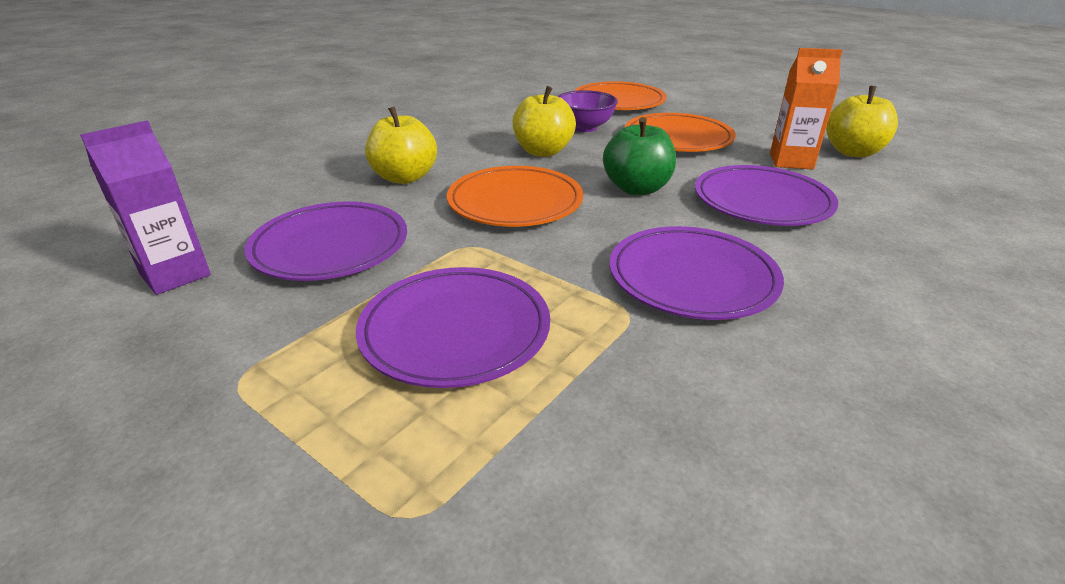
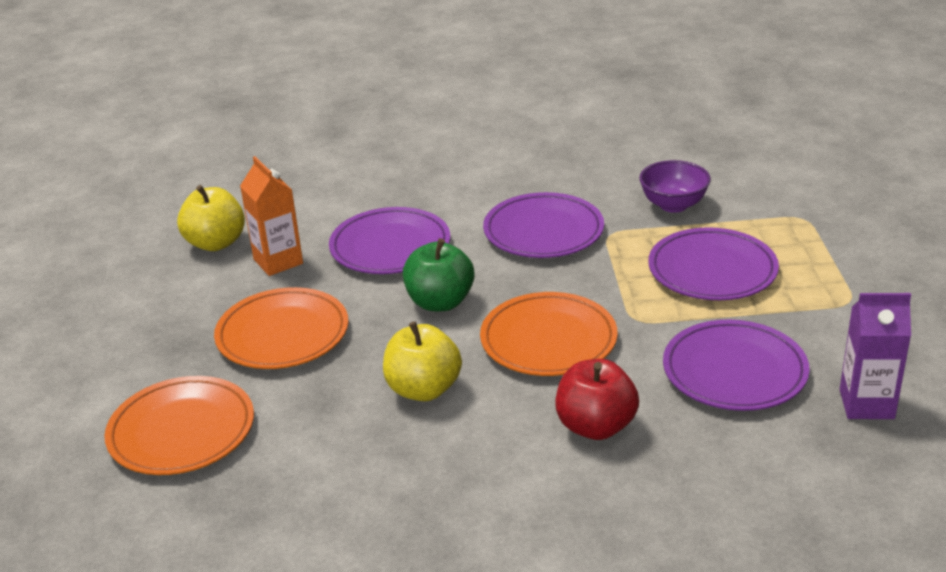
camera: 130 degrees left, 0 degrees up
yellow apple [365,106,437,184] -> red apple [556,359,639,440]
purple bowl [557,90,618,132] -> purple bowl moved to [639,160,711,213]

